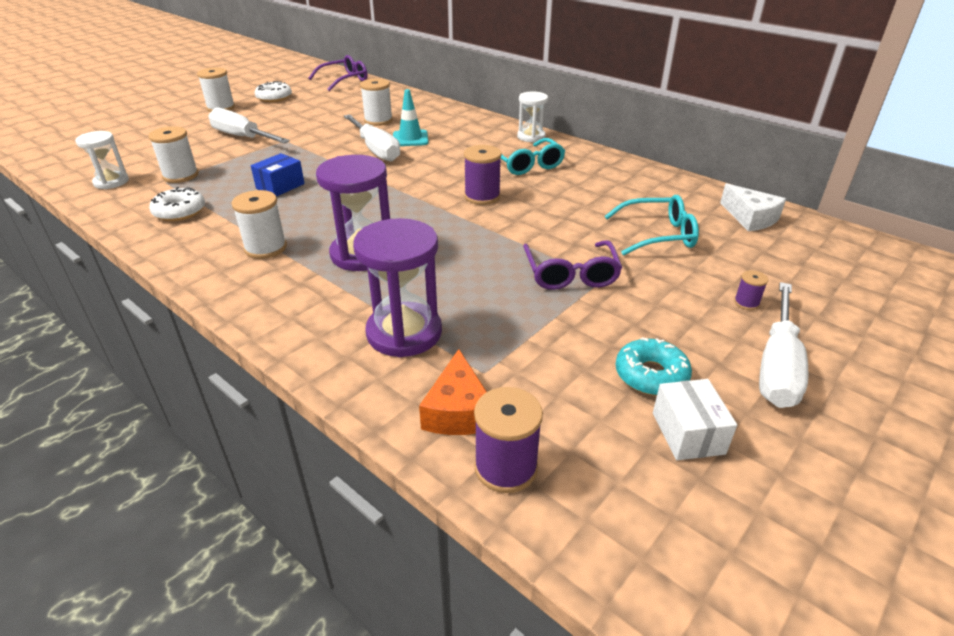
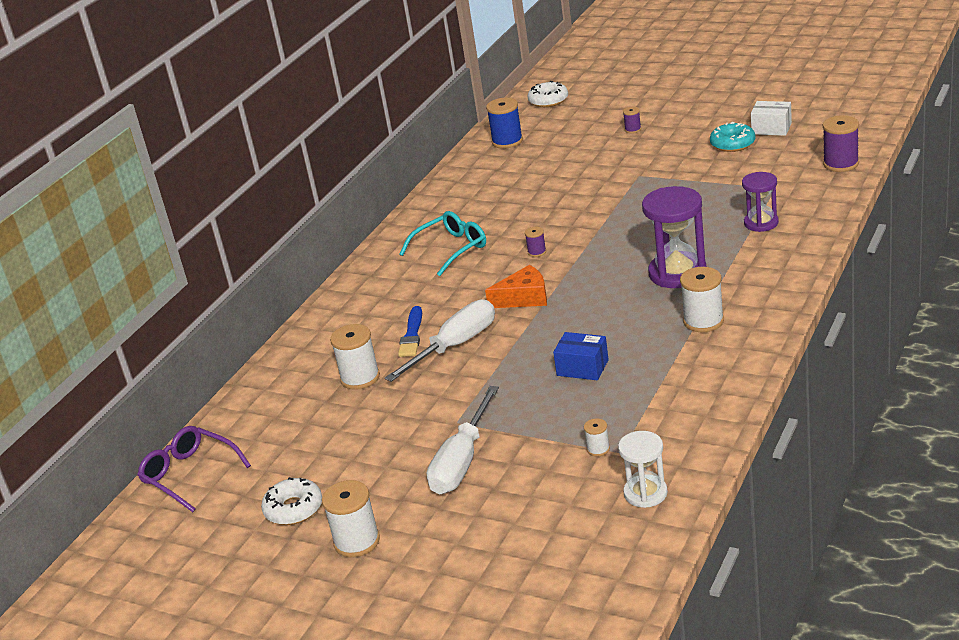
camera: 100 degrees left, 5 degrees down
white spool [148,126,199,183] -> white spool [584,418,610,456], size x0.52
white donut [149,187,205,221] -> white donut moved to [527,81,568,107]
purple hourglass [353,218,442,357] -> purple hourglass [742,172,779,232], size x0.61
turquoise traffic cone [393,89,428,146] -> blue brush [398,306,422,357]
orange cheese [419,349,487,435] -> orange cheese moved to [485,265,547,308]
purple spool [464,145,502,205] -> purple spool [525,227,546,257], size x0.52
white hourglass [517,91,548,142] -> none
purple glasses [523,240,622,290] -> none
turquoise glasses [605,195,699,256] -> none
white box [653,379,737,460] -> white box turned 45 degrees clockwise [751,101,792,136]
white cheese [720,183,786,231] -> blue spool [486,98,523,149]
white screwdriver [759,282,809,408] -> none

